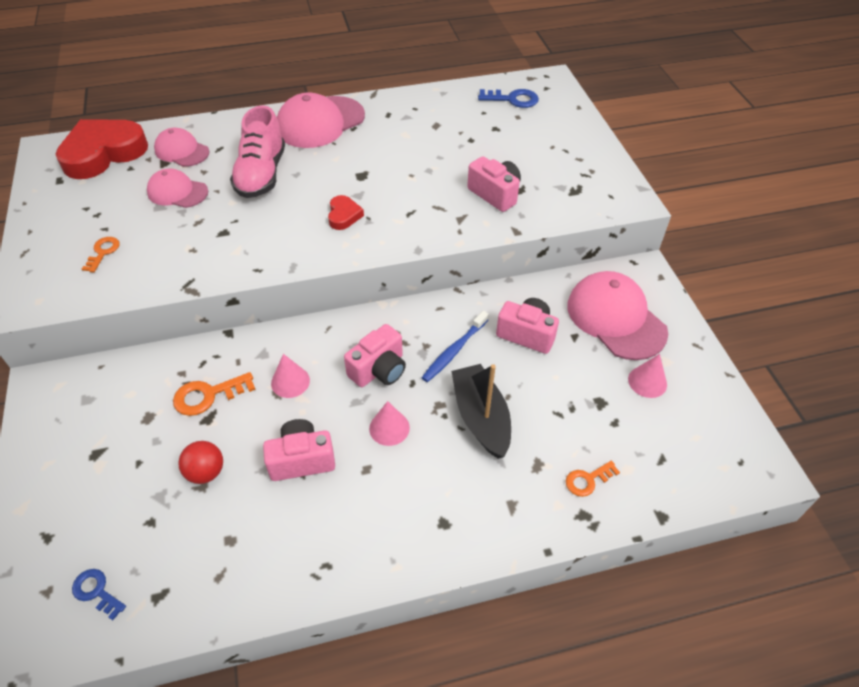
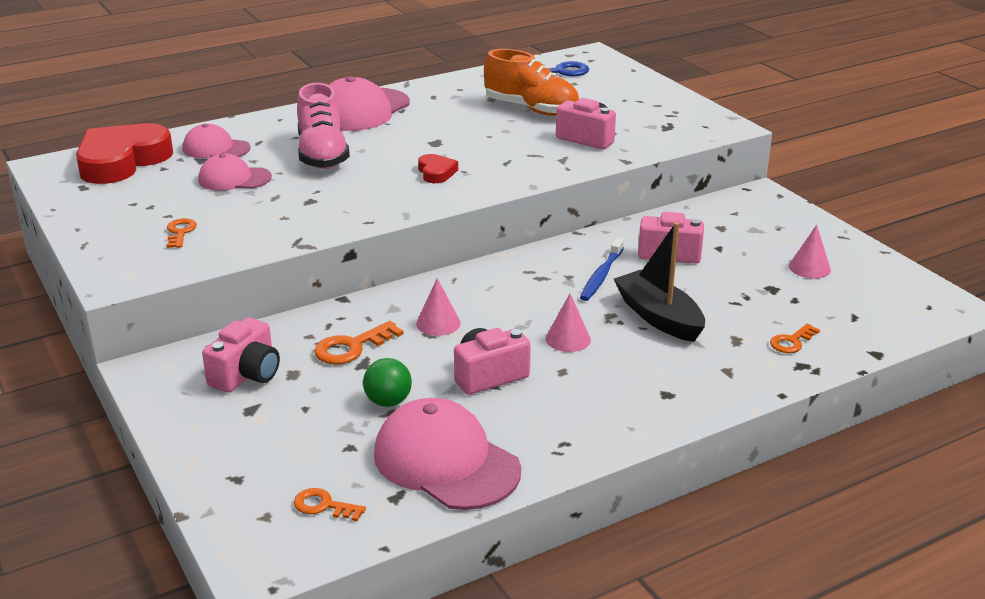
camera: 15 degrees left, 20 degrees down
blue key [72,569,126,620] -> orange key [294,488,366,521]
red ball [178,441,223,484] -> green ball [363,358,412,407]
pink camera [344,324,406,387] -> pink camera moved to [202,317,280,393]
pink cap [567,271,668,360] -> pink cap moved to [374,398,521,510]
none -> orange shoe [484,49,579,116]

